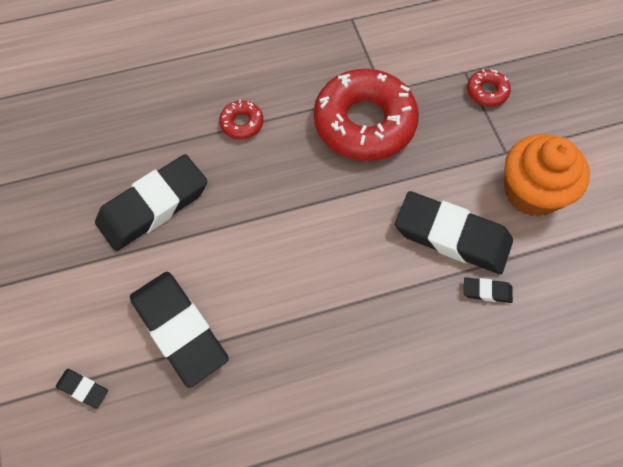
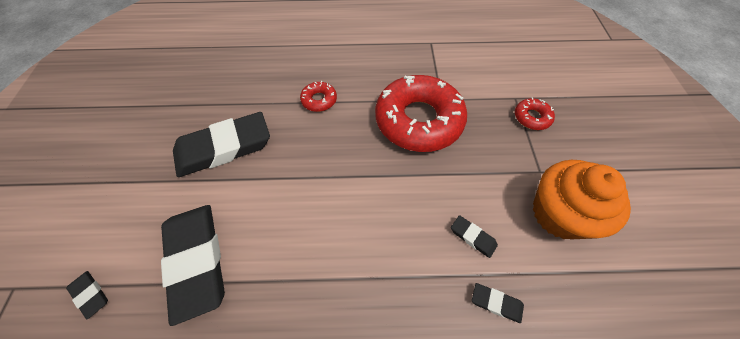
camera: 15 degrees right, 5 degrees down
black eraser [395,191,513,274] -> black eraser [451,215,498,258], size x0.42

